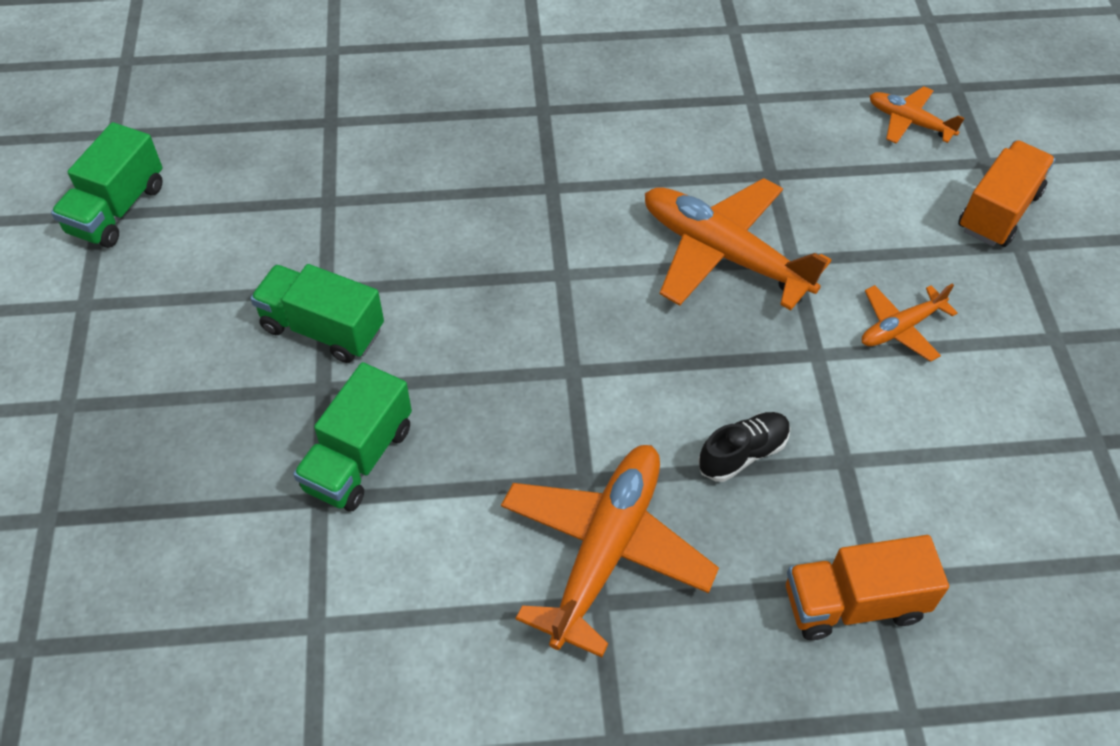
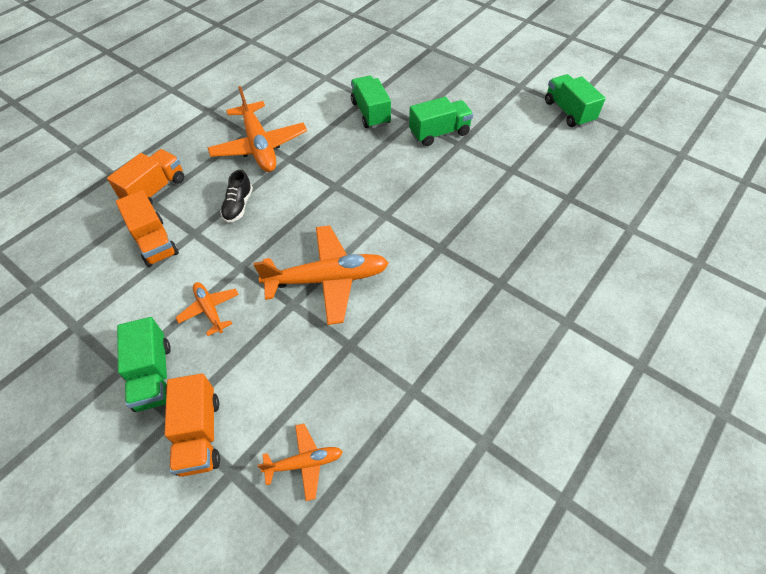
camera: 135 degrees right, 0 degrees up
orange plane [862,283,958,362] -> orange plane turned 45 degrees counterclockwise [176,282,239,336]
none -> orange truck [116,190,179,267]
none -> green truck [117,317,171,412]

